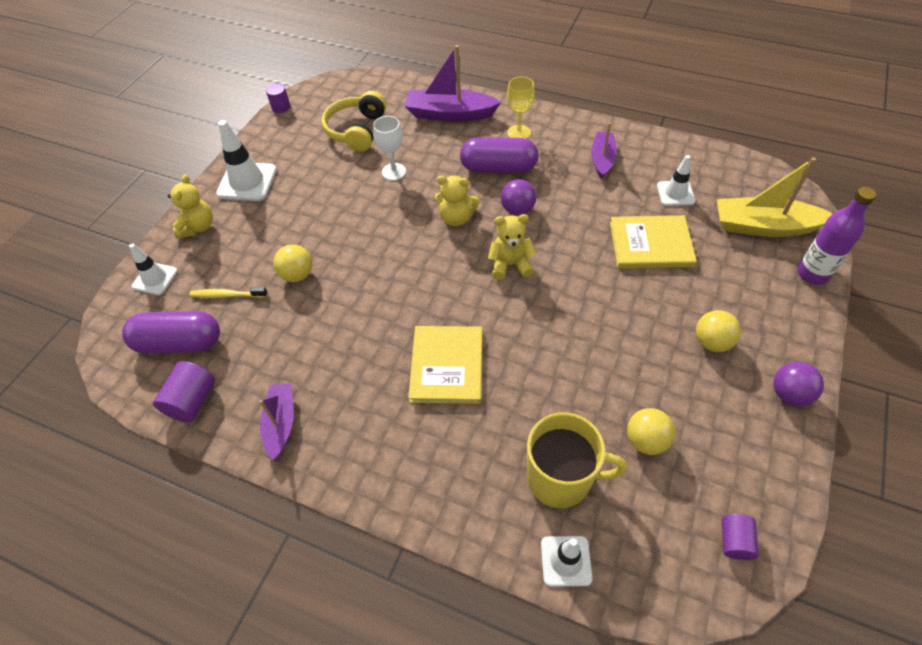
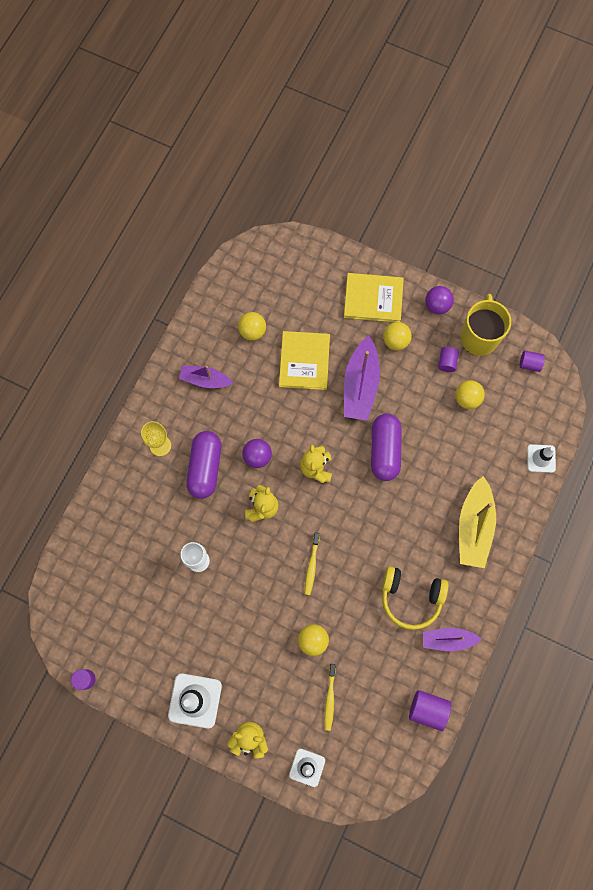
camera: 90 degrees left, 20 degrees up
purple capsule [122,311,220,353] -> purple capsule moved to [371,414,401,481]
yellow headphones [322,91,386,152] -> yellow headphones moved to [382,566,449,630]
purple boat [405,45,501,122] -> purple boat moved to [344,336,380,421]
yellow book [408,326,483,404] -> yellow book moved to [344,273,404,322]
yellow mug [527,412,627,508] -> yellow mug moved to [461,294,511,356]
white traffic cone [657,155,695,206] -> yellow ball [238,312,266,341]
yellow boat [717,157,832,237] -> yellow boat moved to [459,476,496,568]
purple bottle [797,187,876,285] -> none
none -> yellow toothbrush [305,532,320,595]
none -> purple cylinder [438,347,459,372]

